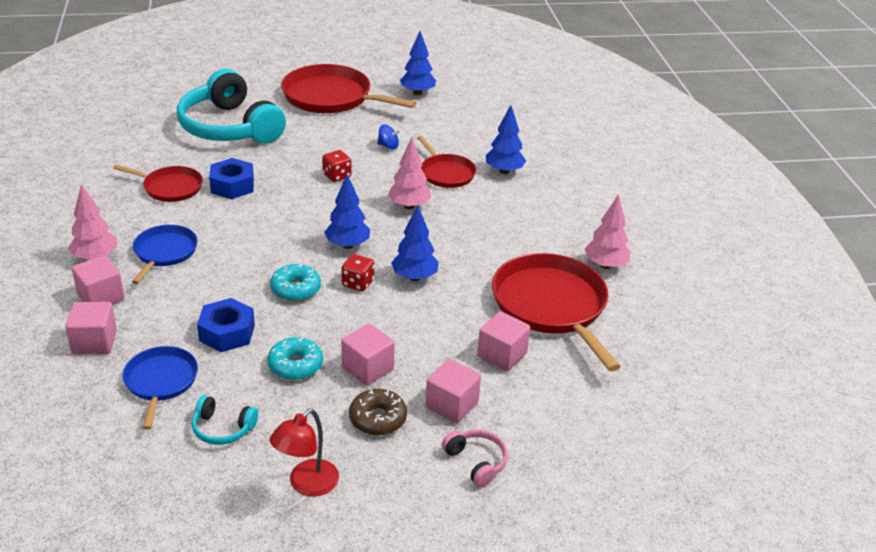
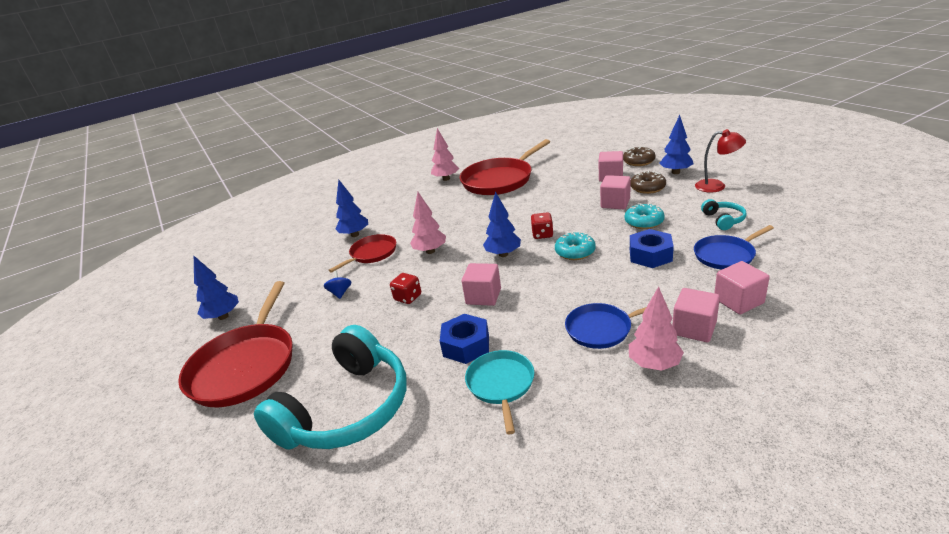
camera: 105 degrees left, 5 degrees down
red pan [113,165,203,202] -> turquoise pan [465,350,534,435]
blue tree [391,205,439,281] -> blue tree moved to [660,115,694,174]
pink headphones [442,430,508,487] -> brown donut [623,146,656,166]
pink cube [477,311,530,371] -> pink cube moved to [462,263,501,306]

